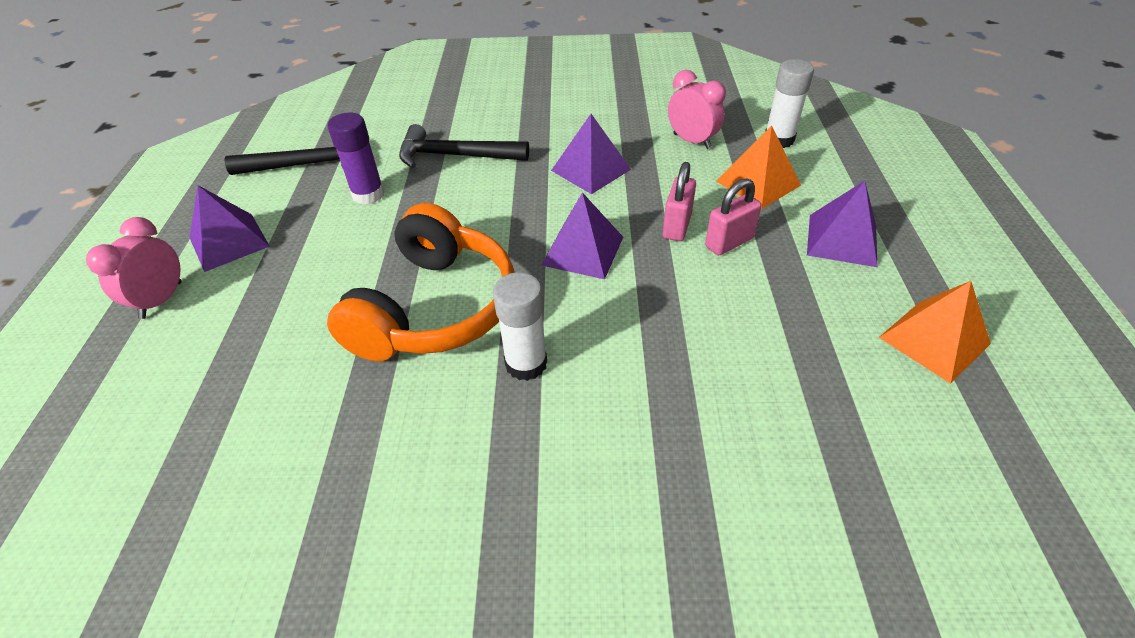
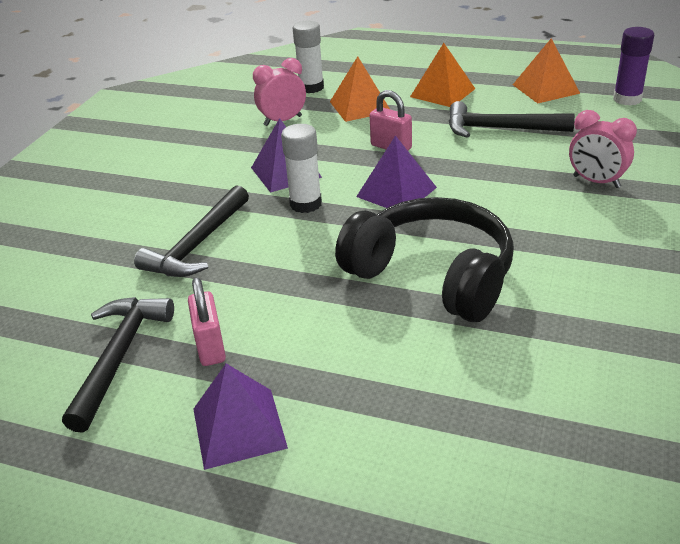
camera: 70 degrees left, 10 degrees down
pink clock [86,217,182,319] -> pink clock moved to [569,110,637,188]
purple glue stick [327,113,385,205] -> purple glue stick moved to [613,27,654,106]
orange headphones [327,203,514,361] -> black headphones [335,197,514,322]
white glue stick [493,272,547,381] -> white glue stick moved to [281,124,322,213]
pink padlock [705,178,761,255] -> pink padlock moved to [188,277,226,366]
purple pyramid [807,181,877,267] -> orange pyramid [410,43,475,107]
none -> black hammer [449,101,575,138]

